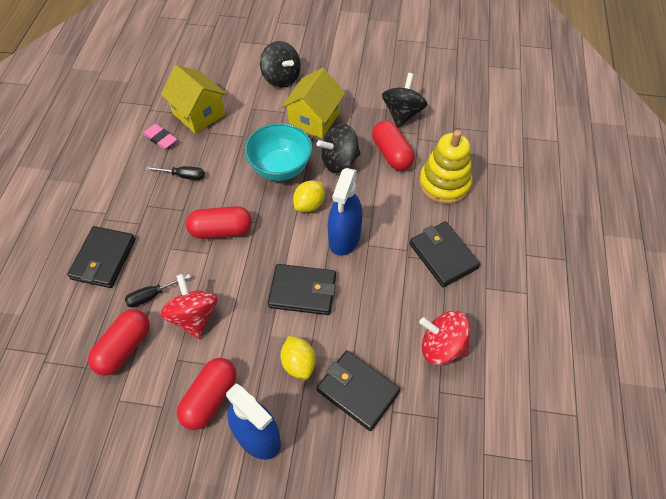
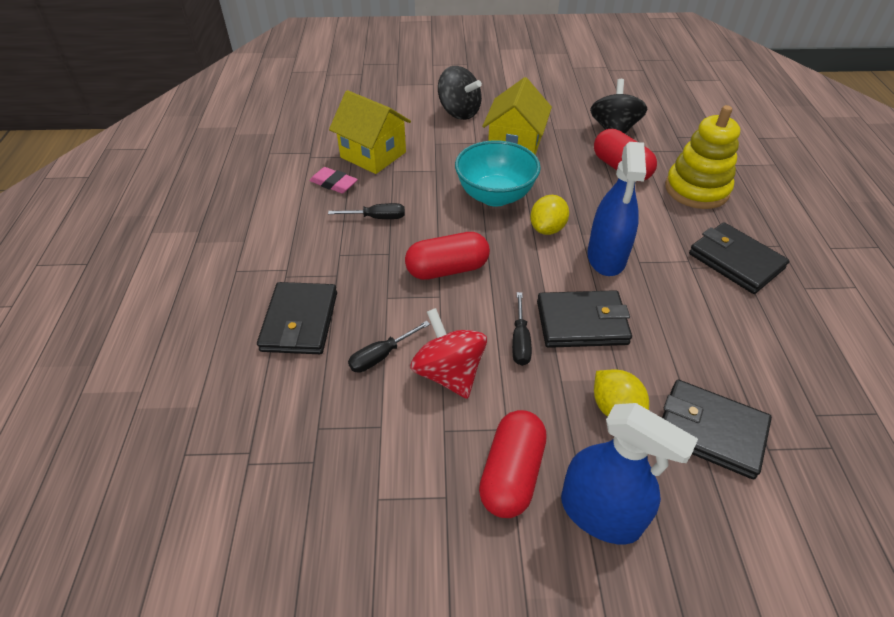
camera: 10 degrees left, 10 degrees down
red capsule [88,309,150,376] -> none
black spinning top [317,124,361,173] -> none
red spinning top [419,311,470,365] -> none
none -> black screwdriver [512,292,532,366]

